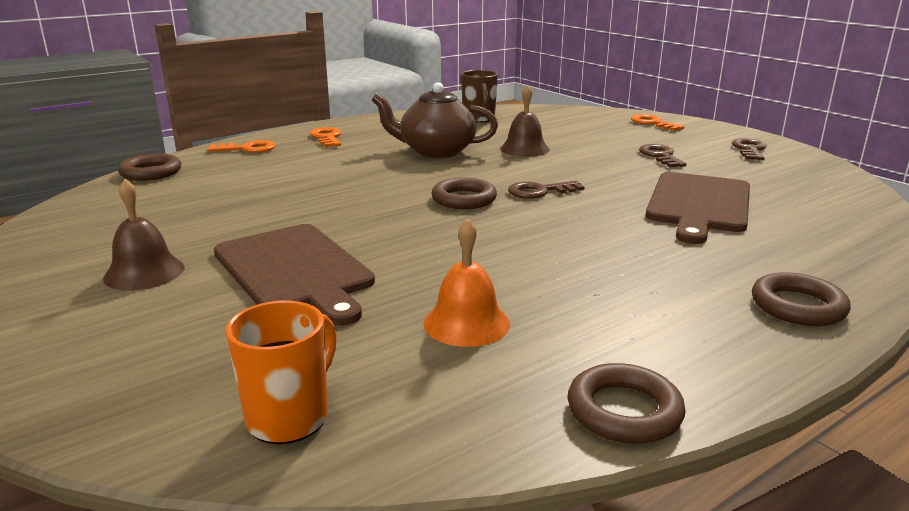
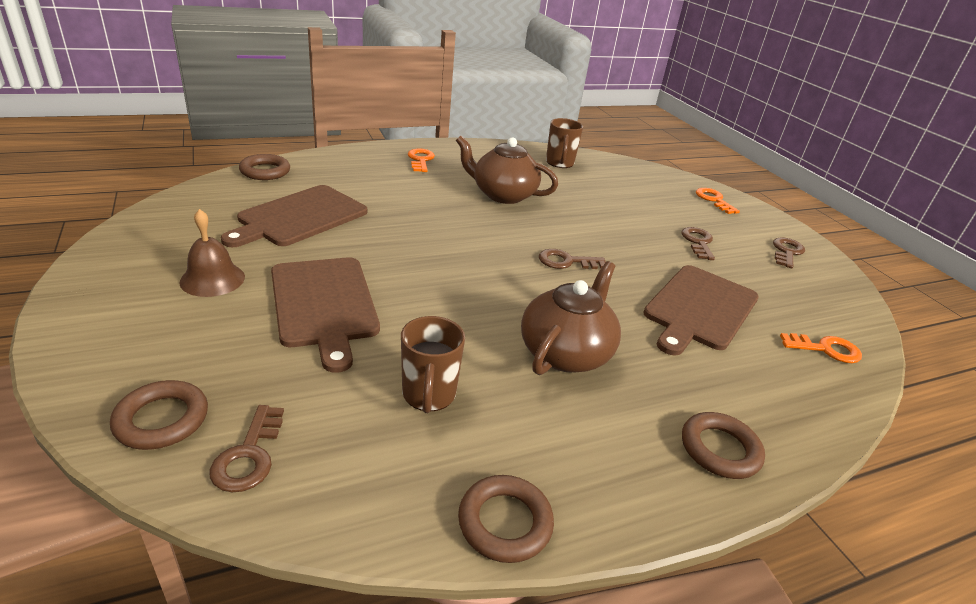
camera: 10 degrees right, 10 degrees up
orange key [208,140,276,153] -> orange key moved to [780,333,862,363]
orange mug [226,300,337,444] -> brown key [209,405,284,492]
orange bell [423,219,510,347] -> brown mug [401,316,465,413]
brown ring [431,177,497,209] -> brown ring moved to [110,380,208,450]
brown bell [500,84,550,157] -> none
none -> brown cutting board [221,185,367,247]
none -> brown teapot [521,261,621,375]

